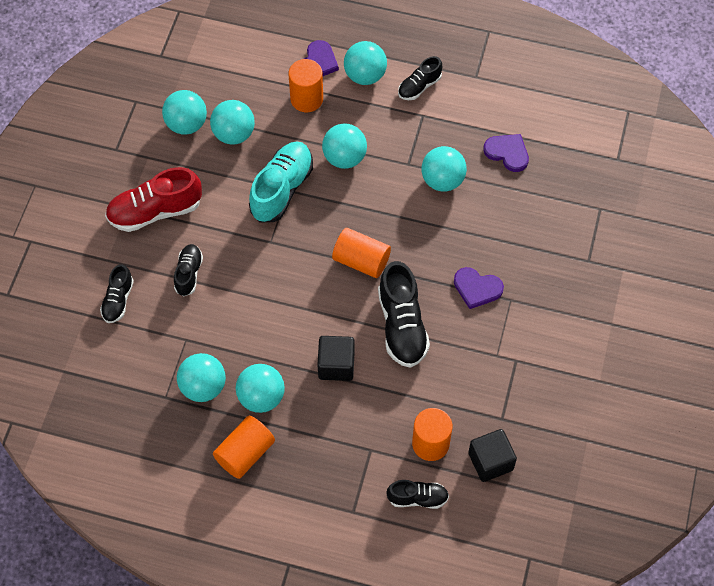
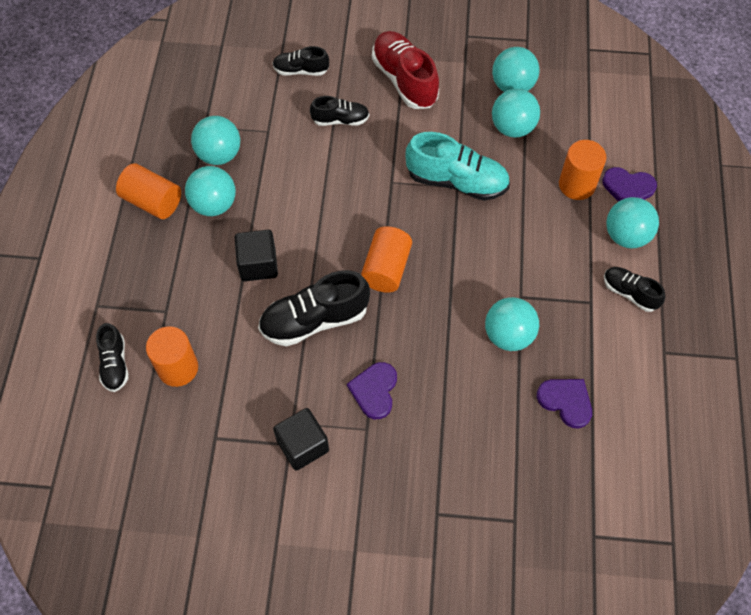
camera: 80 degrees right, 0 degrees up
turquoise ball [322,124,367,169] -> none
black cube [468,429,517,482] -> black cube moved to [273,408,329,471]
purple heart [484,134,529,172] -> purple heart turned 75 degrees counterclockwise [537,379,592,429]

